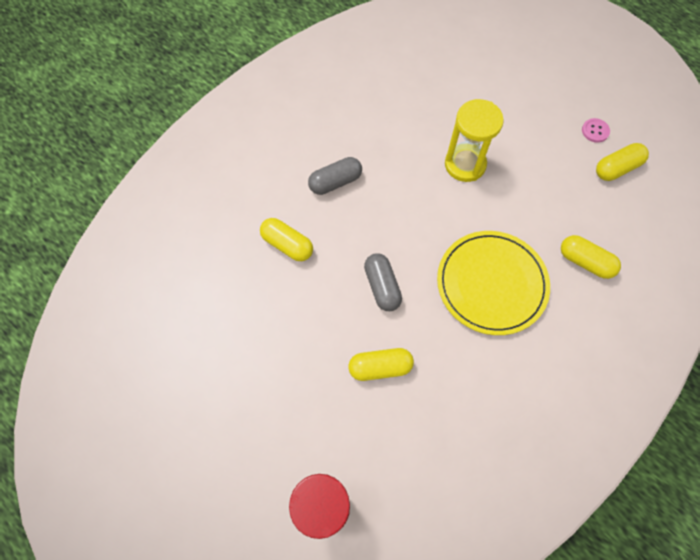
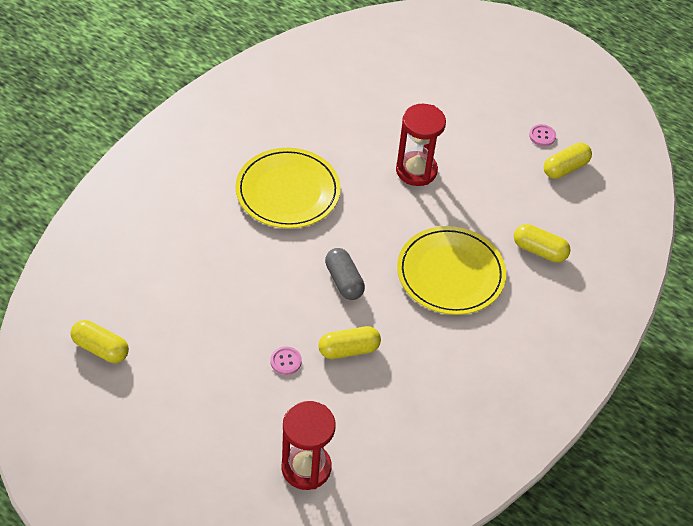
camera: 10 degrees left, 15 degrees down
yellow capsule [260,218,313,261] -> yellow capsule moved to [71,320,129,363]
grey capsule [308,157,362,195] -> yellow plate [235,148,341,229]
yellow hourglass [445,99,504,182] -> red hourglass [396,104,446,186]
none -> pink button [270,347,302,375]

